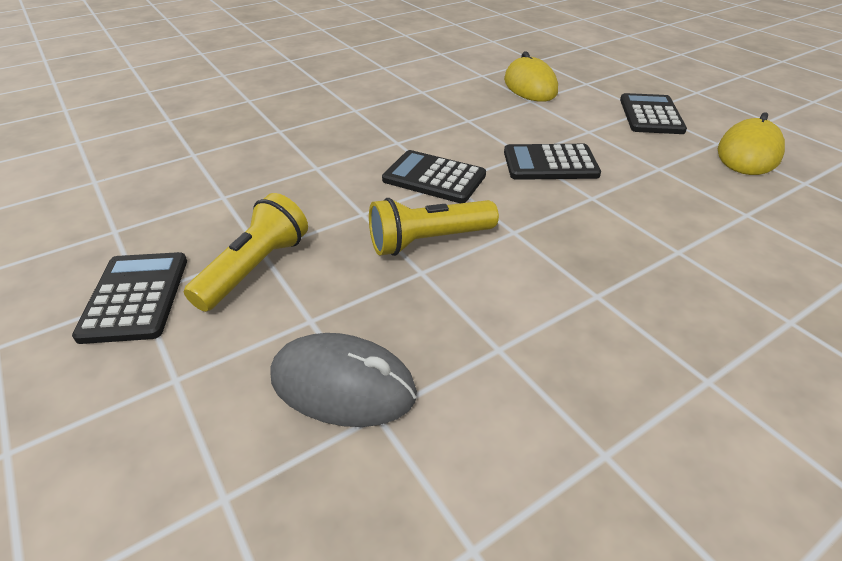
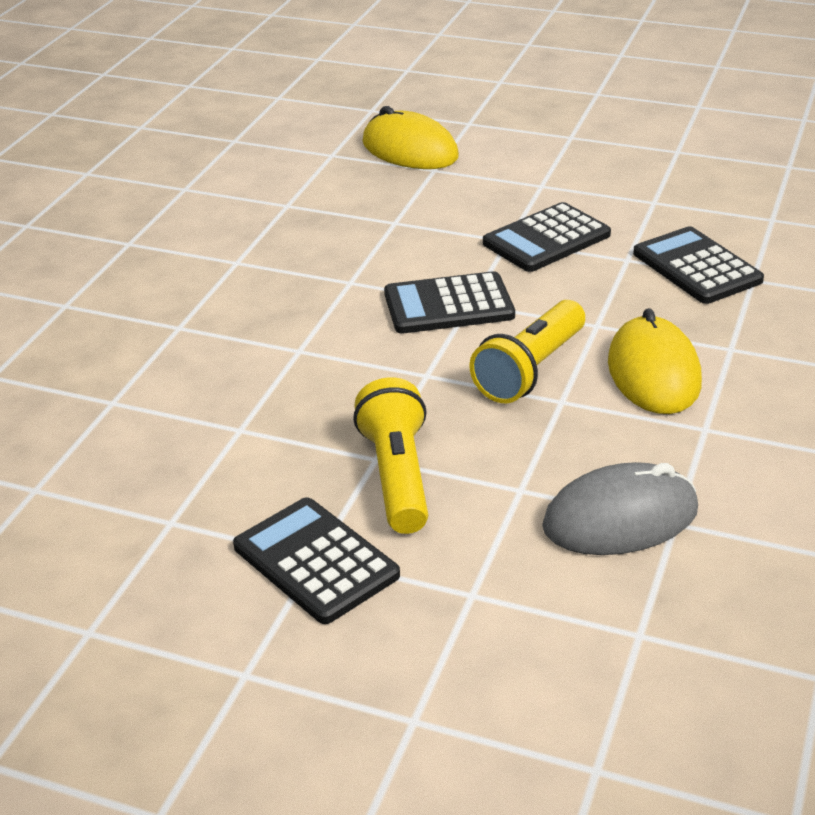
camera: 35 degrees left, 5 degrees down
black calculator [620,93,687,134] -> black calculator moved to [633,226,764,304]
yellow mouse [718,112,785,175] -> yellow mouse moved to [608,308,702,414]

